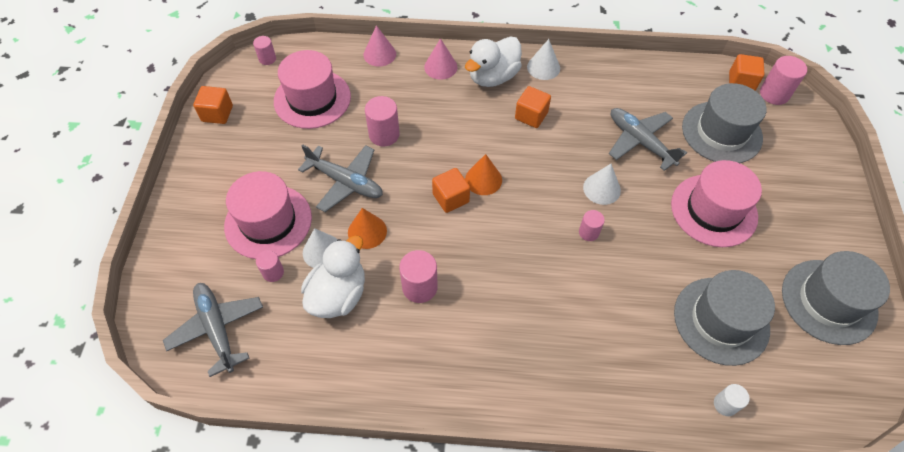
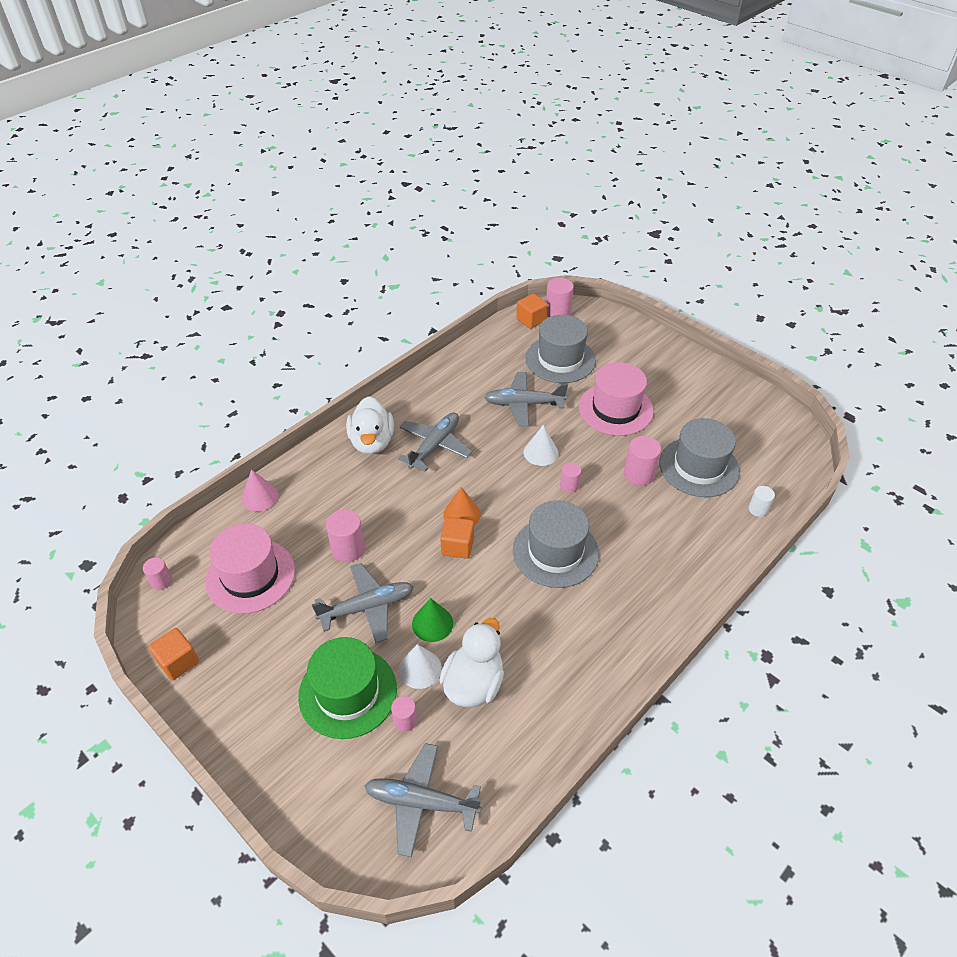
camera: 50 degrees left, 10 degrees down
pink hat [224,171,312,259] -> green hat [298,637,397,739]
white duck [301,235,365,318] -> white duck turned 45 degrees clockwise [439,618,504,707]
orange cone [348,208,387,249] -> green cone [412,598,453,642]
pink cylinder [399,250,438,303] -> pink cylinder moved to [624,436,661,486]
pink cone [424,38,457,80] -> none
orange cube [515,86,551,128] -> grey plane [398,412,472,472]
white cone [527,39,560,80] -> none
grey hat [782,251,890,345] -> grey hat moved to [513,500,599,588]

